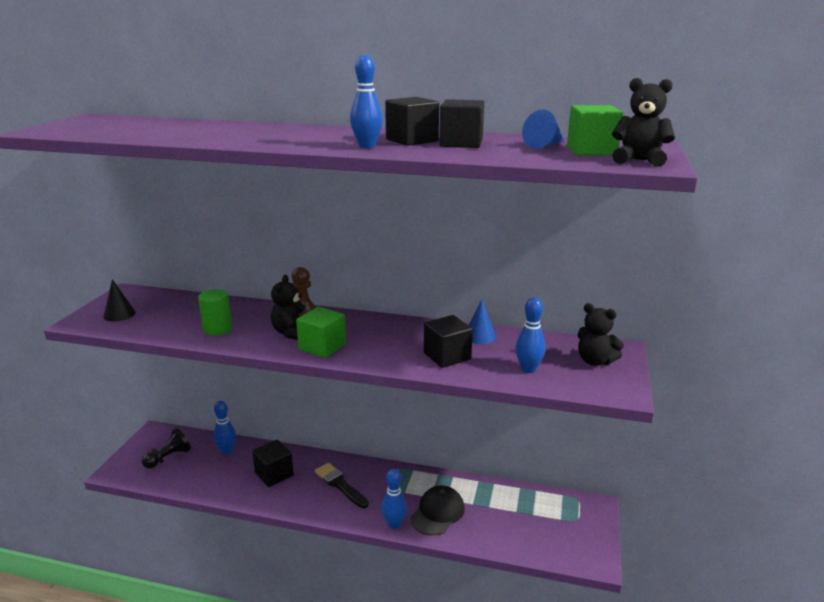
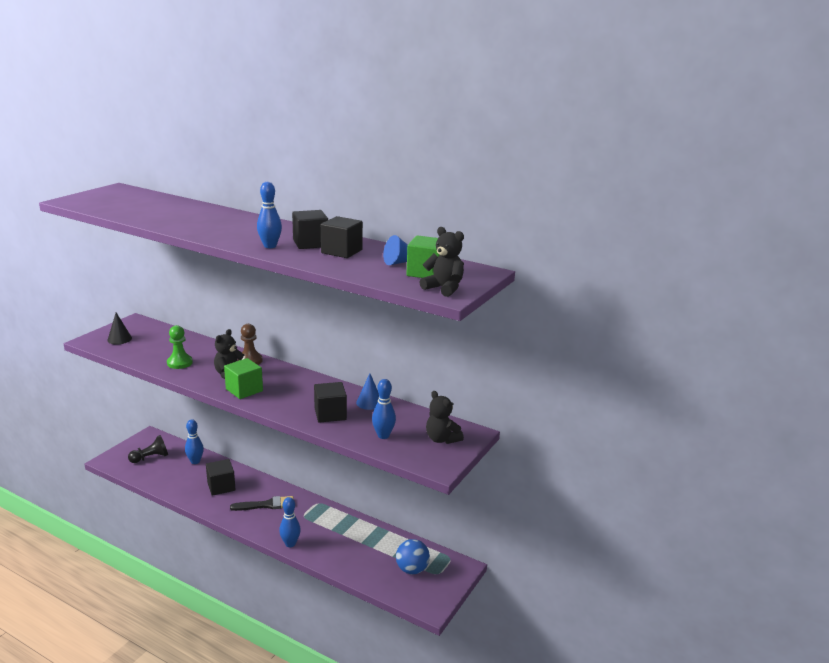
camera: 15 degrees right, 0 degrees up
green cylinder [198,289,232,336] -> green pawn [167,325,193,369]
black brush [315,463,369,508] -> black brush turned 105 degrees clockwise [230,496,294,511]
black cap [410,485,465,536] -> none
none -> blue ball [396,539,430,574]

